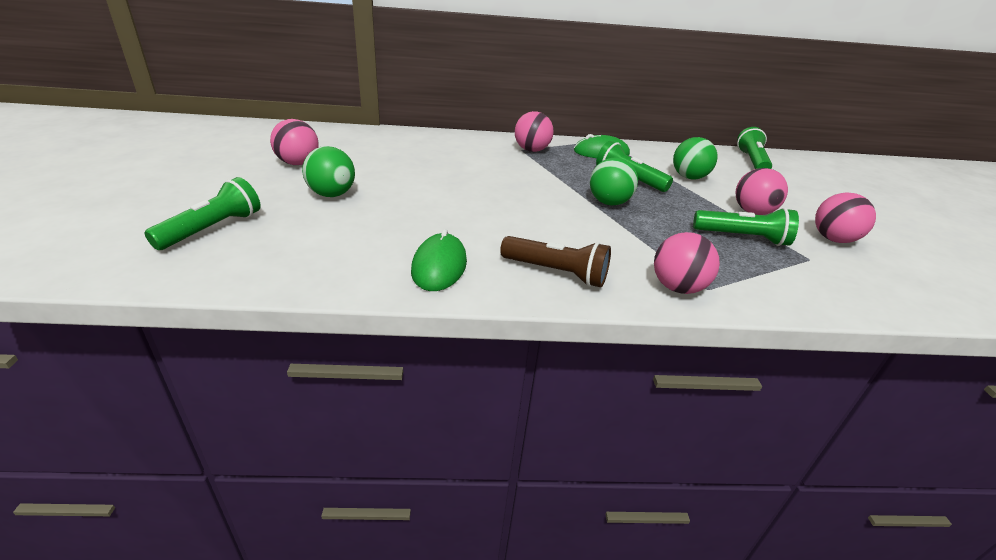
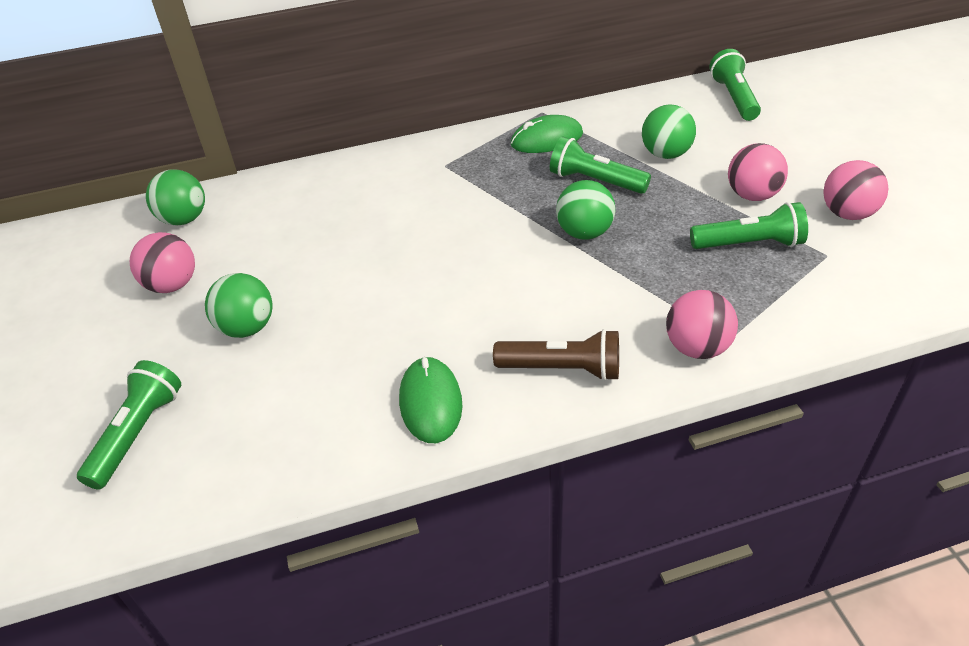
camera: 10 degrees left, 10 degrees up
pink ball [515,111,554,152] -> none
none -> green ball [146,169,205,226]

